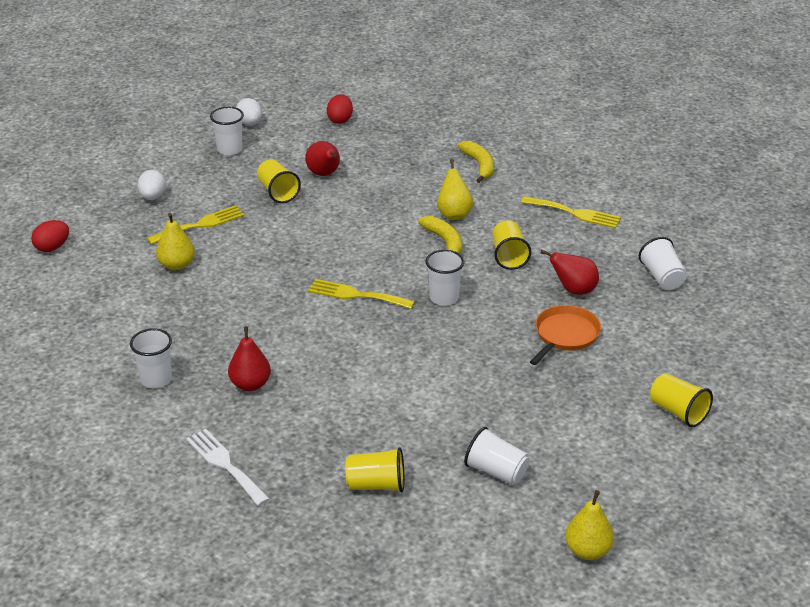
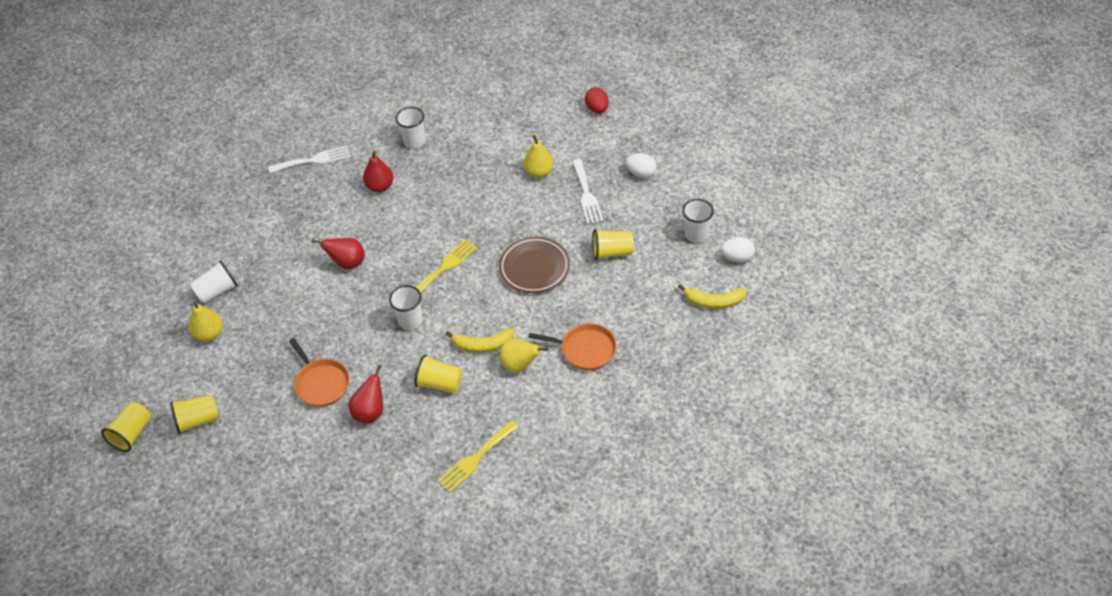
camera: 115 degrees right, 15 degrees up
yellow fork [147,205,245,245] -> white fork [572,159,603,224]
red pear [305,141,340,176] -> red pear moved to [312,238,365,269]
red egg [327,94,353,124] -> none
yellow cup [345,447,404,493] -> yellow cup moved to [101,403,151,452]
yellow banana [458,141,494,183] -> yellow banana moved to [678,284,747,309]
yellow pear [565,490,614,560] -> yellow pear moved to [189,302,223,341]
white cup [639,237,687,290] -> none
none -> brown plate [499,237,570,293]
none -> orange pan [528,323,616,370]

